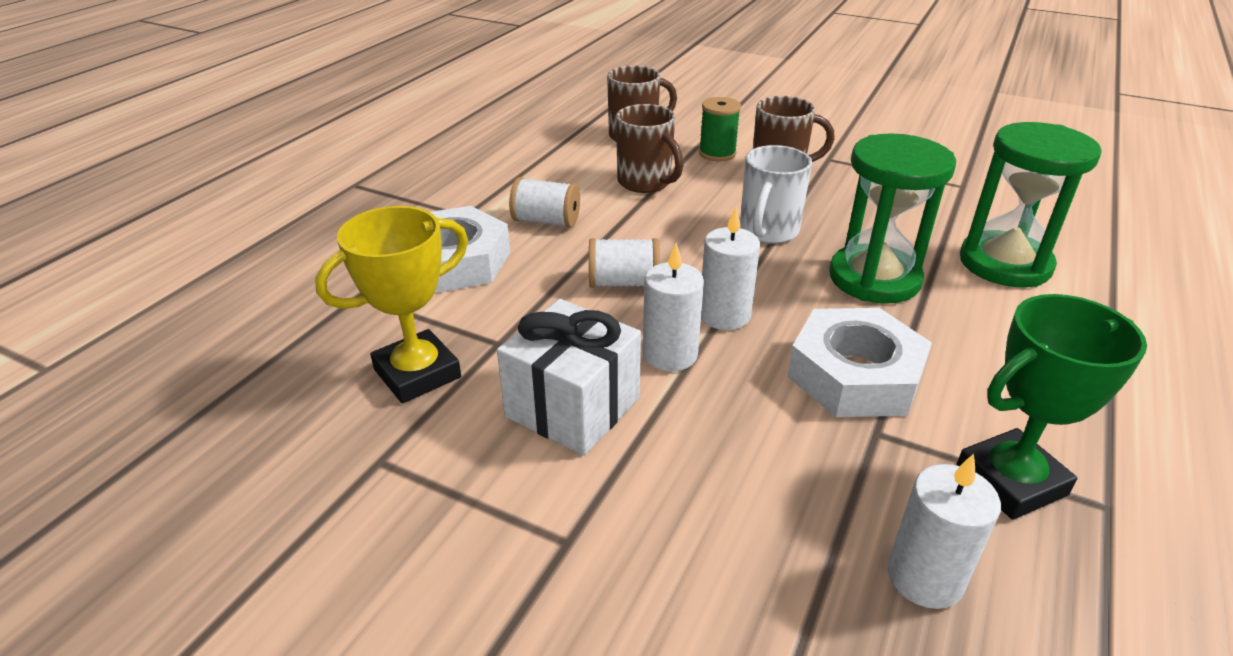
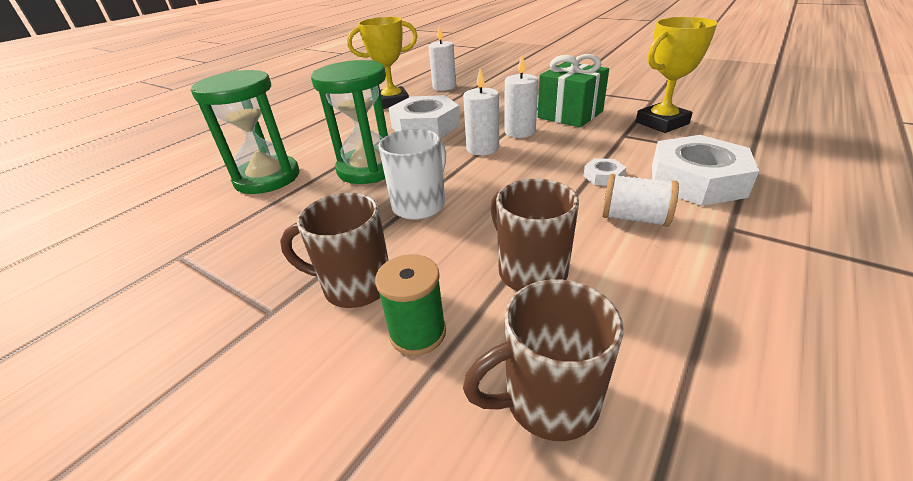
camera: 170 degrees left, 0 degrees up
white gift [497,299,641,456] -> green gift [537,54,609,127]
white spool [589,238,660,288] -> none
green trophy [956,294,1147,520] -> yellow trophy [347,17,417,109]
none -> white nut [583,158,626,186]

